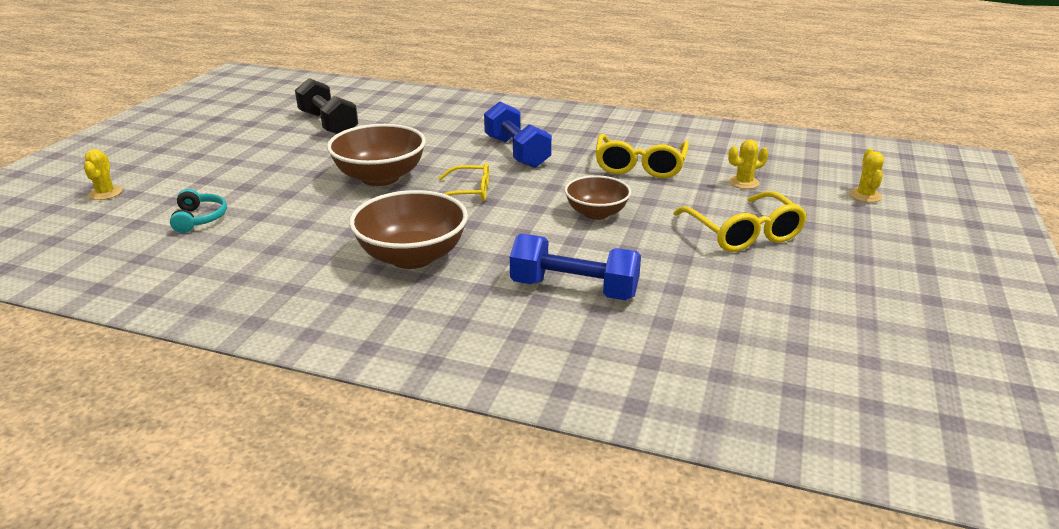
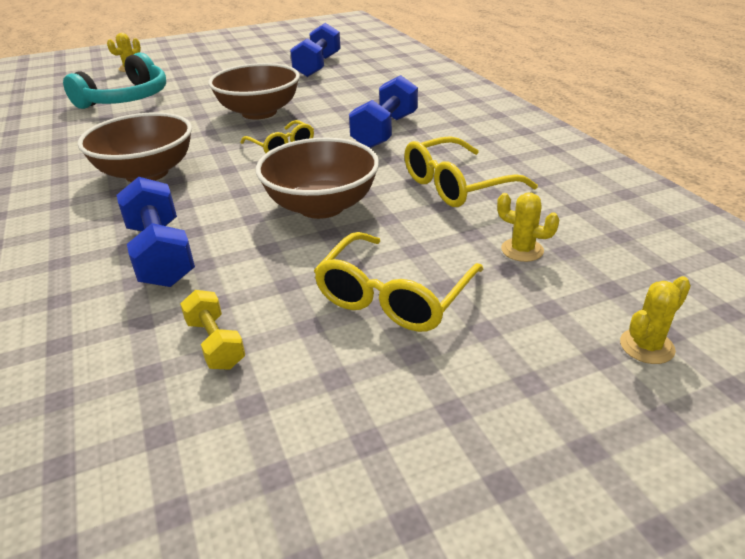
camera: 50 degrees right, 5 degrees up
turquoise headphones [170,189,227,233] -> turquoise headphones [63,53,166,109], size x1.95
black dumbbell [295,78,358,134] -> blue dumbbell [290,23,341,77]
brown bowl [564,175,631,220] -> brown bowl [256,138,379,219], size x1.58
none -> yellow dumbbell [180,290,245,370]

